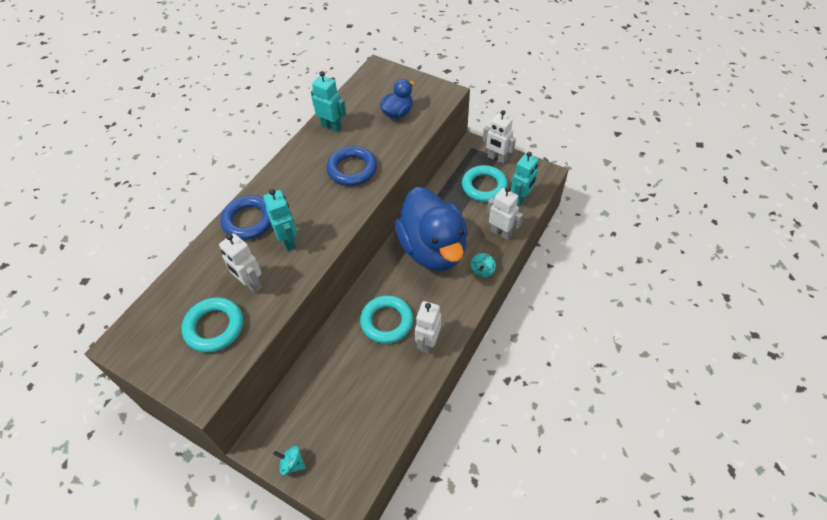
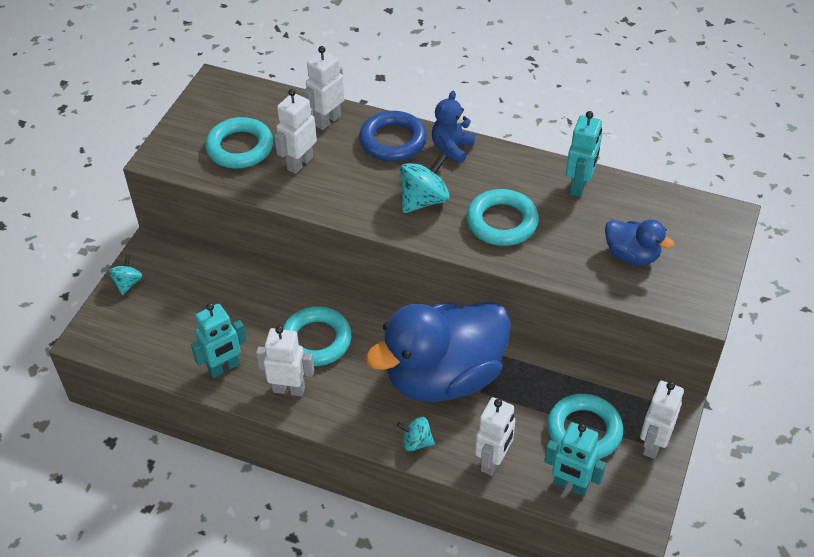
camera: 80 degrees right, 5 degrees down
turquoise robot [263,189,297,251] -> turquoise robot moved to [191,303,247,378]
blue ring [326,146,377,186] -> turquoise ring [466,189,539,246]
none -> white robot [303,46,345,130]
none -> turquoise spinning top [400,152,449,213]
none -> blue teddy bear [432,91,475,164]

